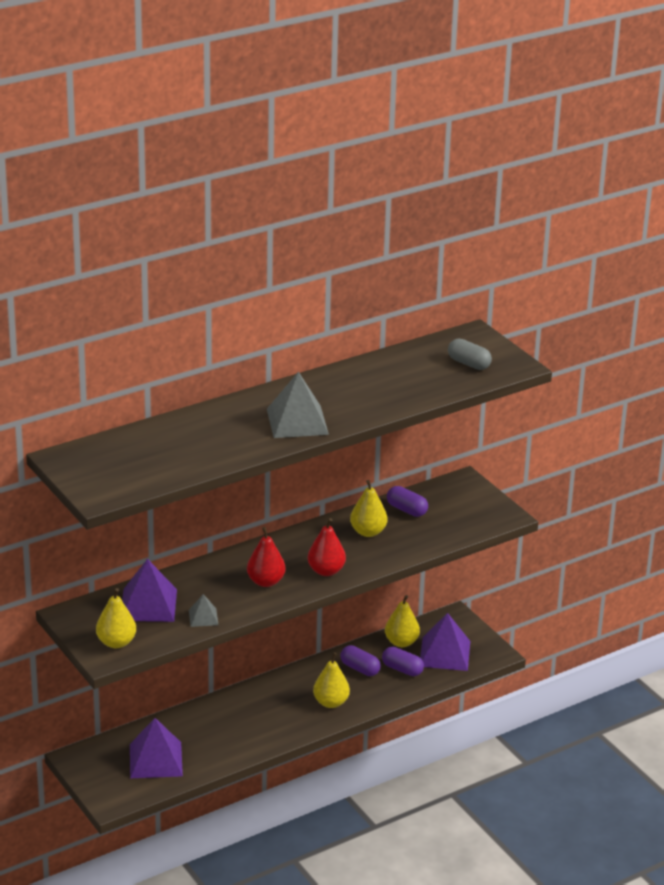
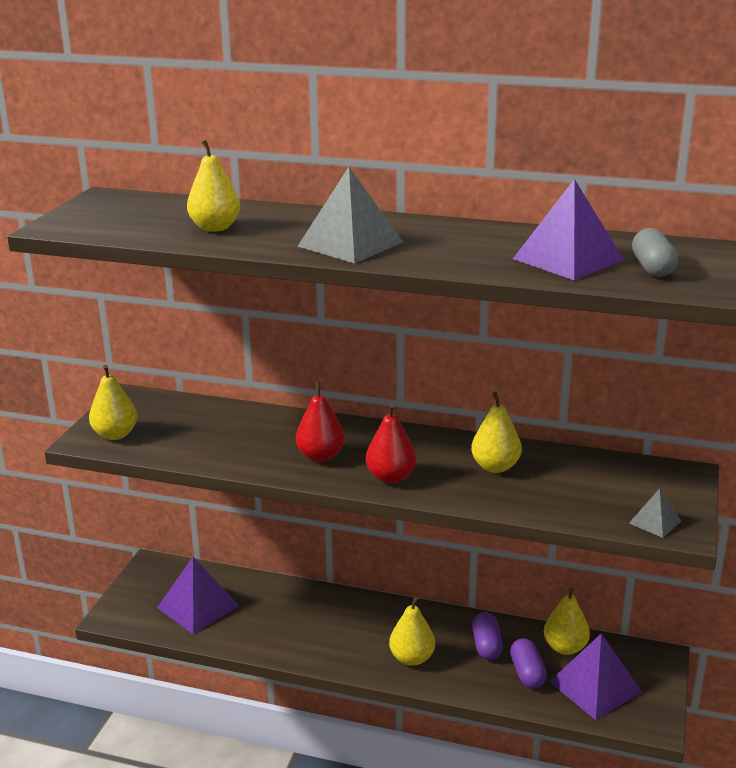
camera: 50 degrees right, 5 degrees down
purple pyramid [122,559,177,622] -> purple pyramid moved to [513,179,624,280]
grey pyramid [189,594,218,627] -> grey pyramid moved to [629,488,681,538]
purple capsule [387,486,428,517] -> none
none -> yellow pear [187,140,240,232]

